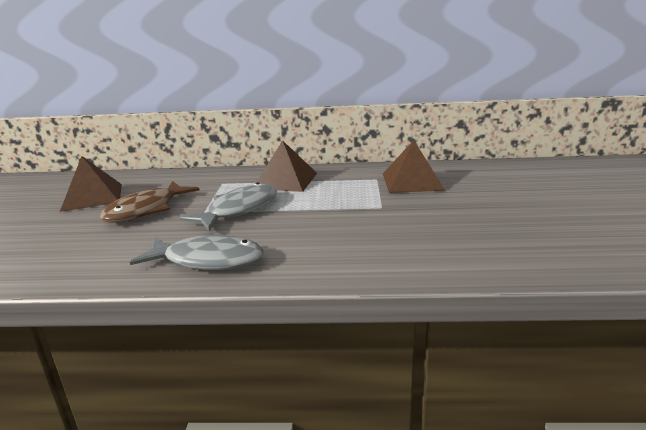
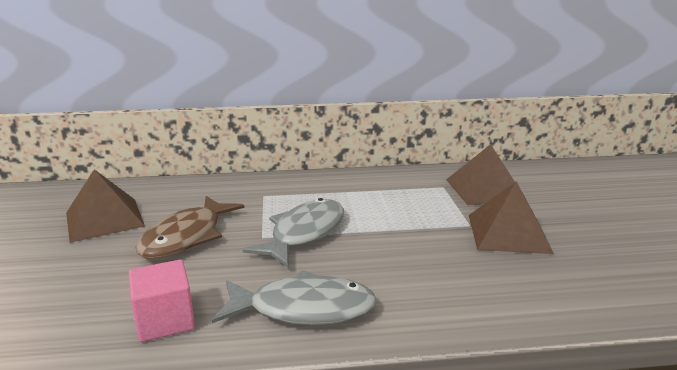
camera: 10 degrees left, 0 degrees up
brown pyramid [256,140,317,192] -> brown pyramid moved to [469,181,554,254]
none -> pink cube [129,260,195,342]

